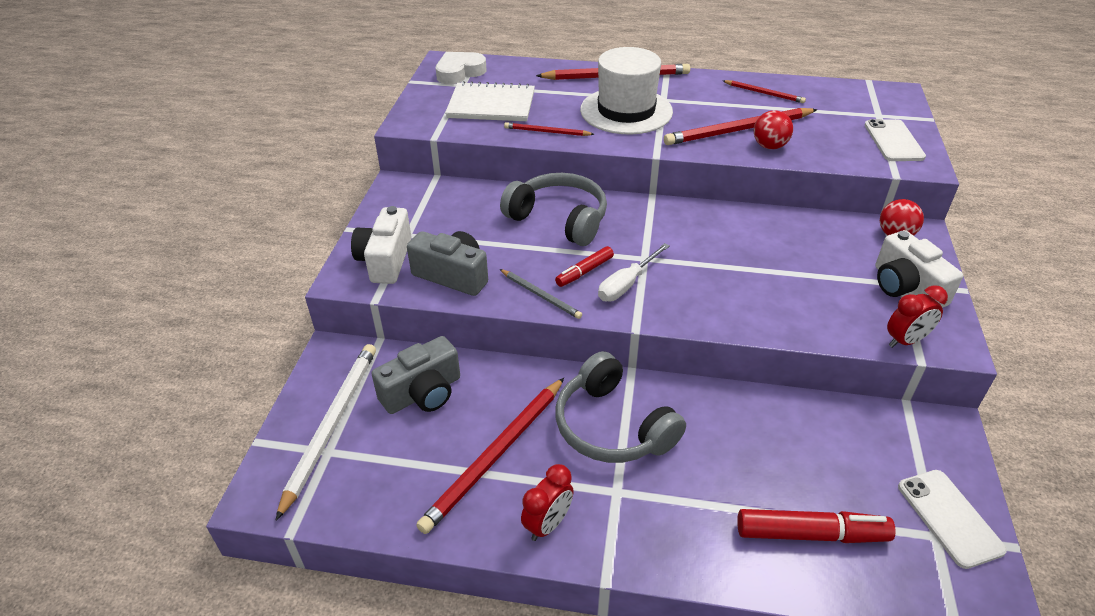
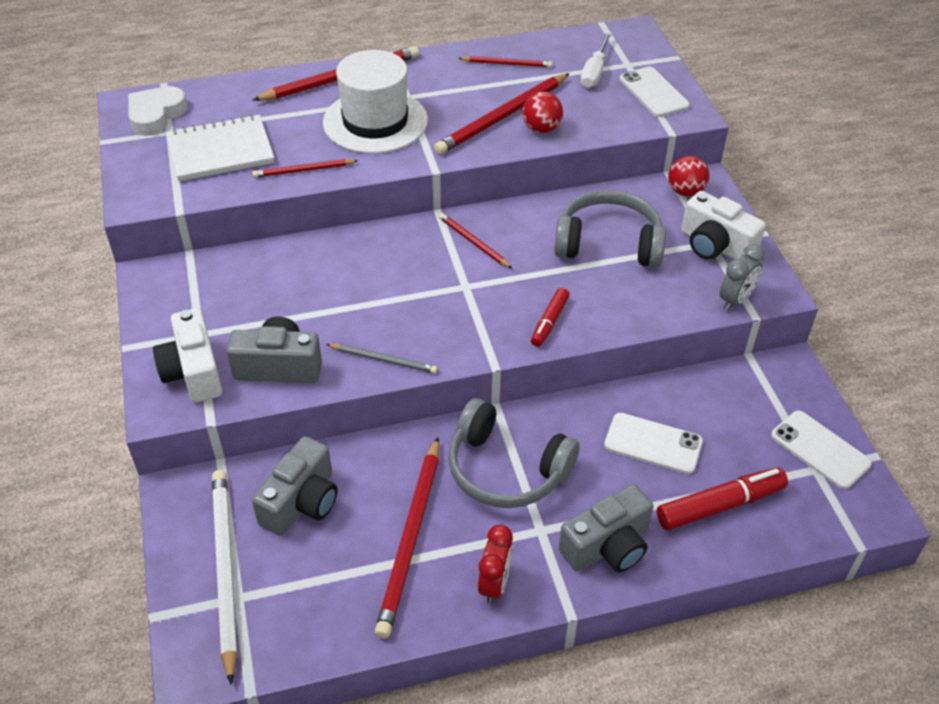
camera: 25 degrees left, 5 degrees up
grey headphones [500,173,607,246] -> grey headphones moved to [554,190,666,268]
red marker [555,246,614,287] -> red marker moved to [531,288,570,347]
white screwdriver [598,243,670,302] -> white screwdriver moved to [580,32,612,88]
red clock [887,285,948,348] -> grey clock [720,244,765,311]
none -> red pencil [439,213,512,268]
none -> grey camera [559,484,653,572]
none -> white phone [604,413,703,474]

